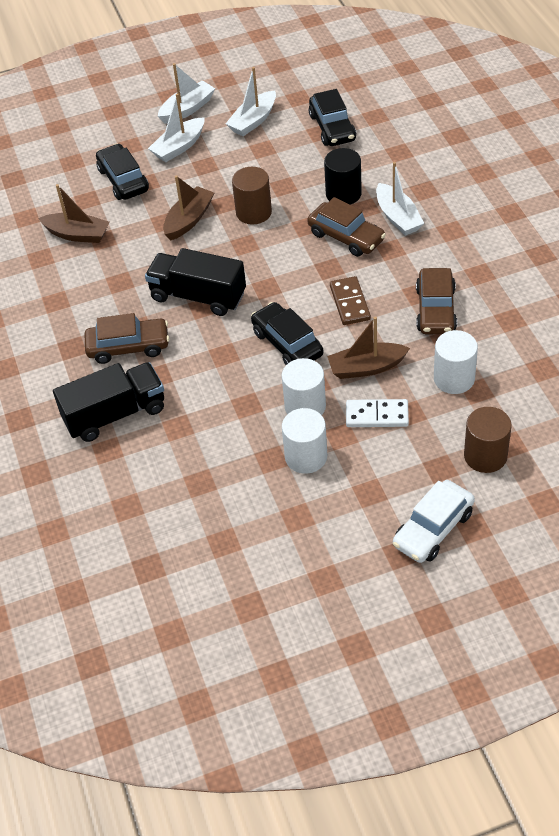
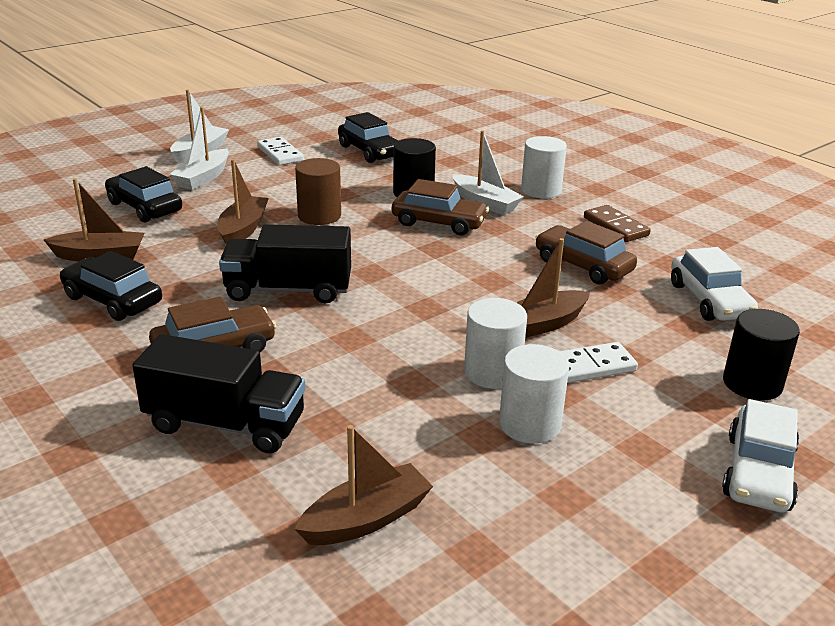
camera: 25 degrees left, 20 degrees down
black truck [53,362,164,442] -> black truck turned 60 degrees clockwise [133,334,305,453]
white boat [226,67,276,136] -> white domino [257,137,304,165]
black car [251,302,323,365] -> black car moved to [60,251,162,321]
brown domino [330,276,371,325] -> brown domino moved to [584,205,651,242]
brown car [416,268,457,334] -> brown car turned 150 degrees clockwise [535,221,637,285]
white cylinder [434,330,478,394] -> white cylinder moved to [521,136,567,198]
brown cylinder [464,407,512,473] -> black cylinder [723,309,800,401]
none -> brown boat [295,425,433,545]
none -> white car [671,247,758,321]

